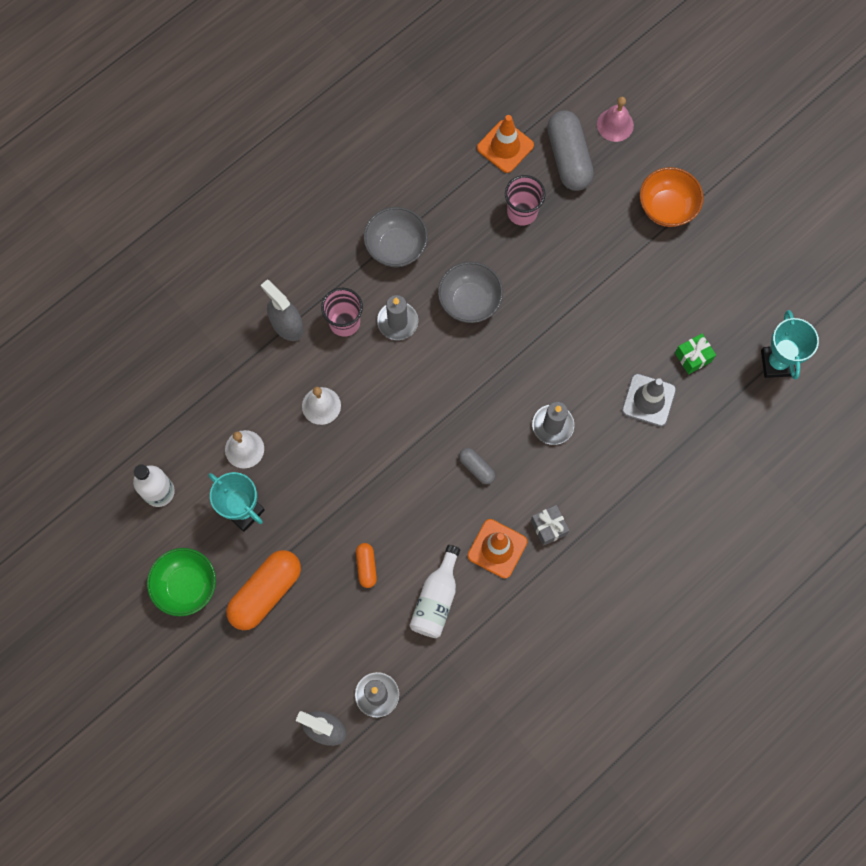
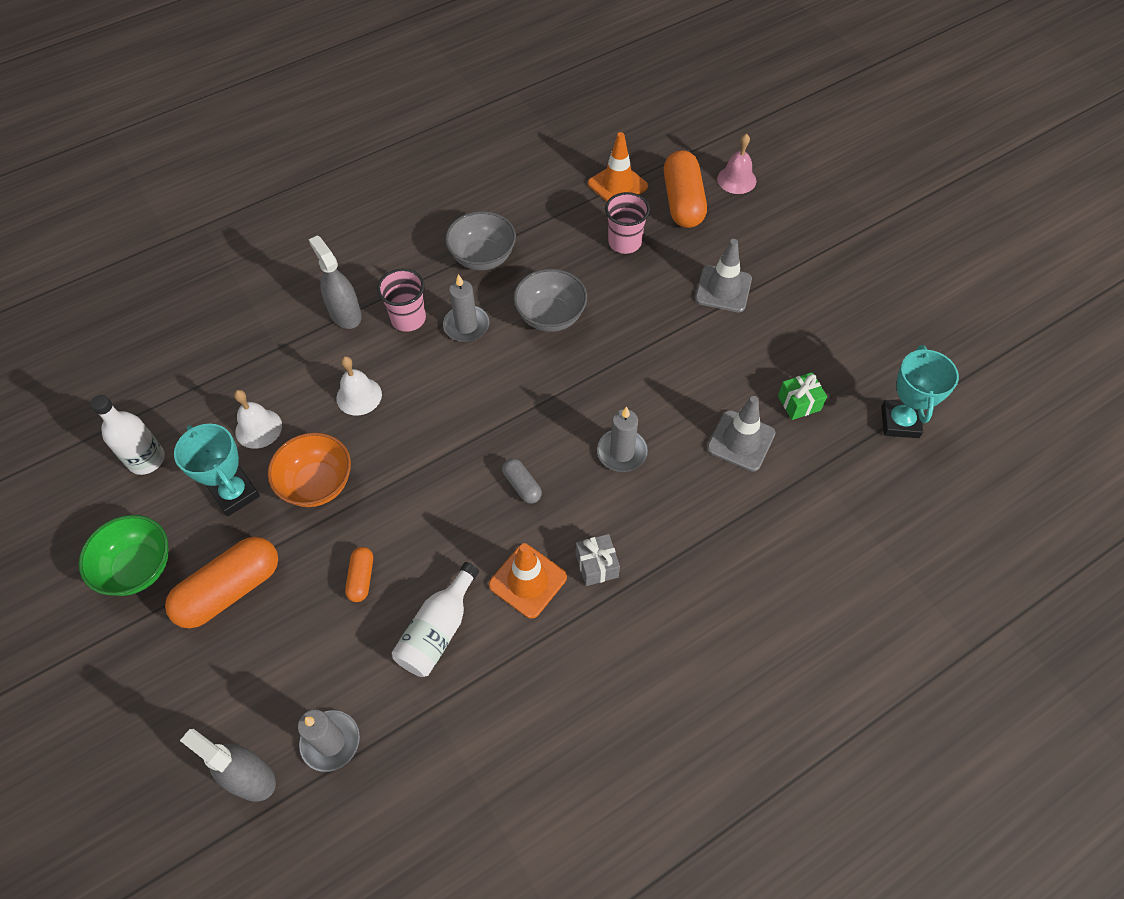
camera: 10 degrees right, 15 degrees down
grey capsule [547,110,594,191] -> orange capsule [664,150,707,228]
orange bowl [640,167,704,227] -> orange bowl moved to [268,432,351,507]
none -> grey traffic cone [695,239,752,313]

